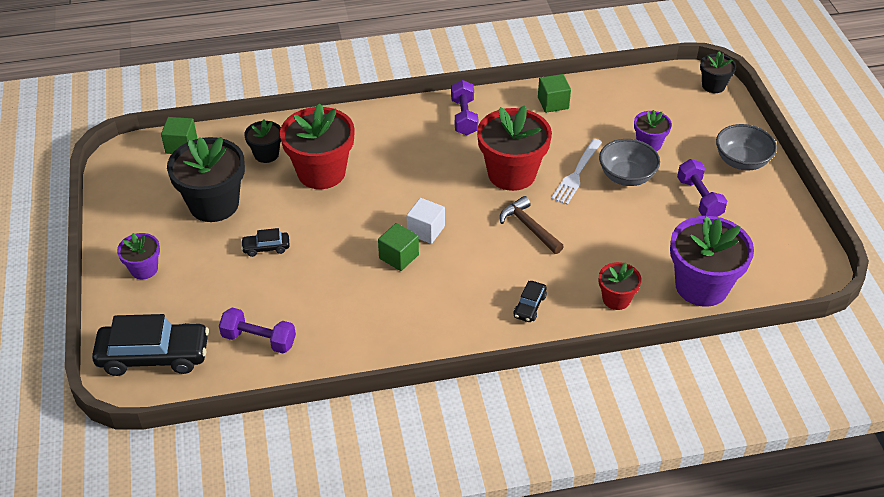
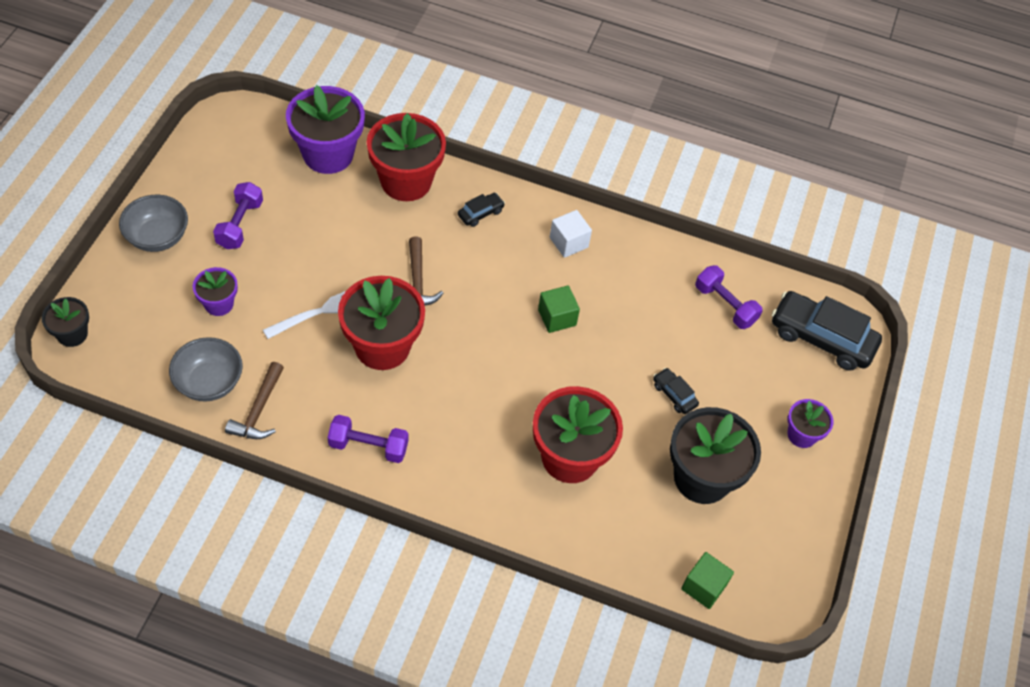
camera: 155 degrees left, 10 degrees up
black car [241,228,290,257] -> black car turned 150 degrees counterclockwise [653,368,699,414]
black flower pot [244,119,281,163] -> none
white cube [407,198,445,244] -> white cube moved to [550,210,592,258]
purple dumbbell [451,80,478,136] -> purple dumbbell turned 75 degrees clockwise [328,415,409,463]
green cube [538,74,571,113] -> brown hammer [225,362,284,439]
grey bowl [599,139,660,186] -> grey bowl moved to [169,337,243,402]
red flower pot [599,262,642,310] -> red flower pot [367,113,446,201], size x1.91

